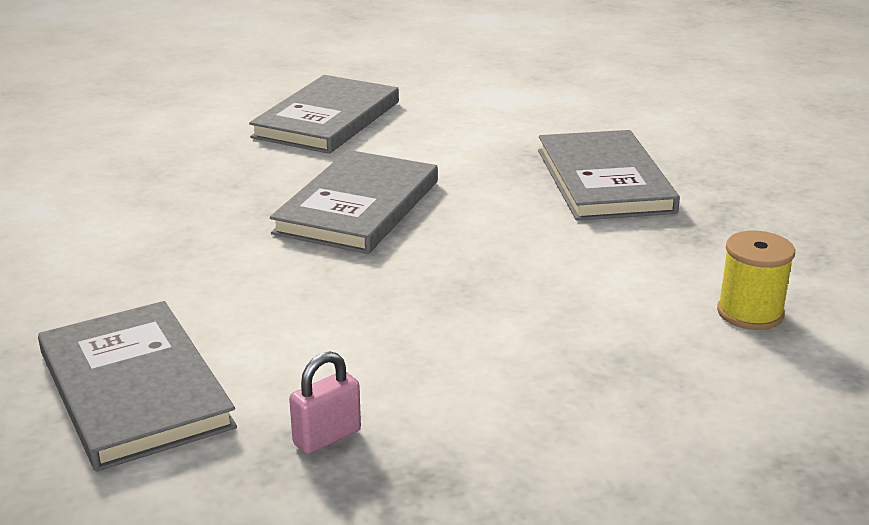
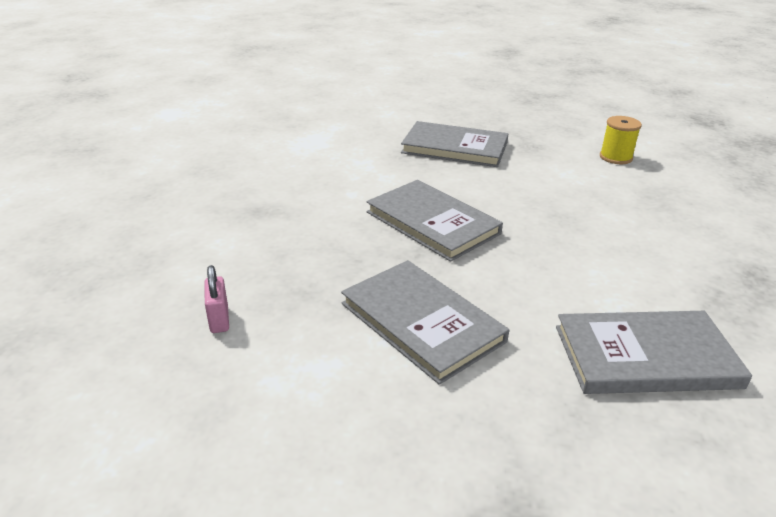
camera: 65 degrees left, 5 degrees up
grey book [249,75,399,154] -> grey book moved to [341,260,509,385]
pink padlock [289,351,361,454] -> pink padlock moved to [204,265,229,333]

